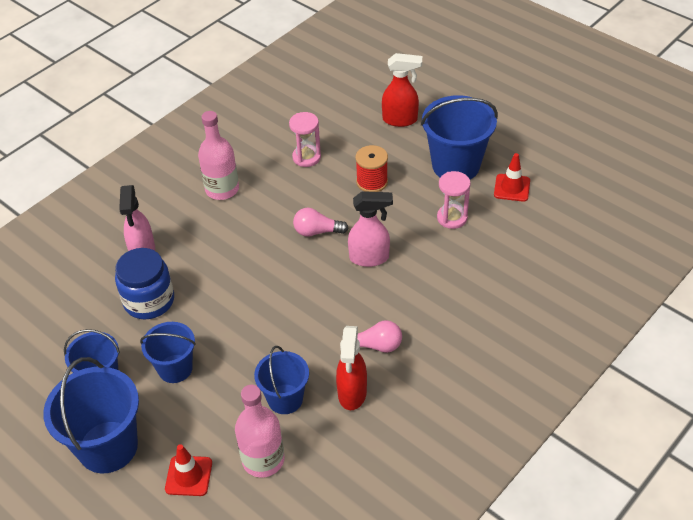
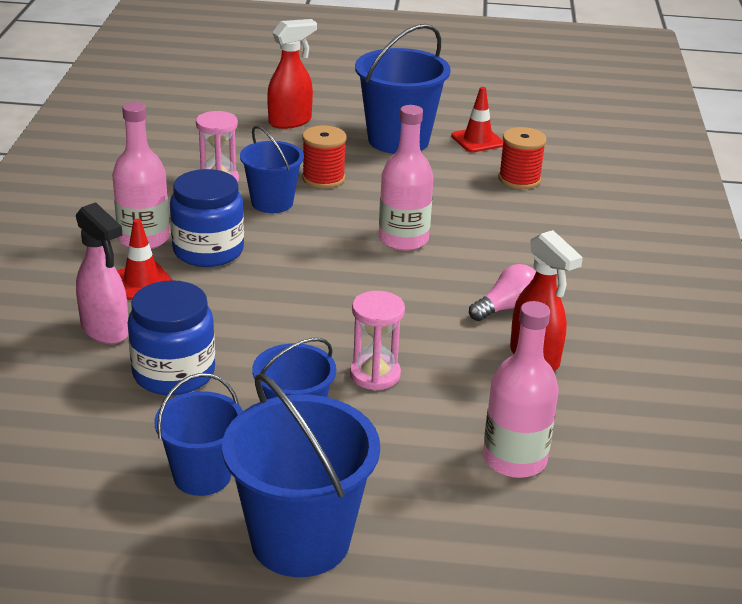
camera: 40 degrees left, 15 degrees down
red traffic cone [165,444,212,496] -> red traffic cone moved to [117,219,173,300]
blue bucket [254,346,309,414] -> blue bucket moved to [240,126,304,213]
pink light bulb [293,208,349,237] -> none
pink spray bottle [348,191,393,267] -> pink bottle [379,105,433,251]
pink hourglass [437,171,471,229] -> pink hourglass moved to [350,291,405,390]
none -> blue jar [170,169,244,267]
none -> red spool [498,127,546,189]

